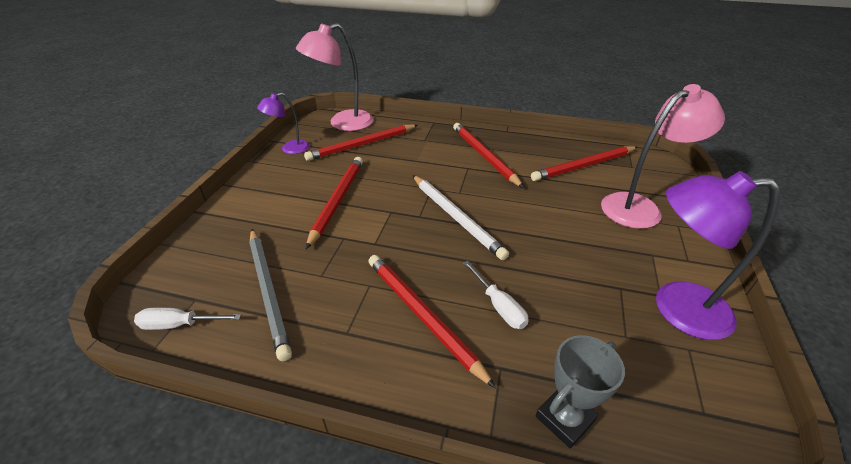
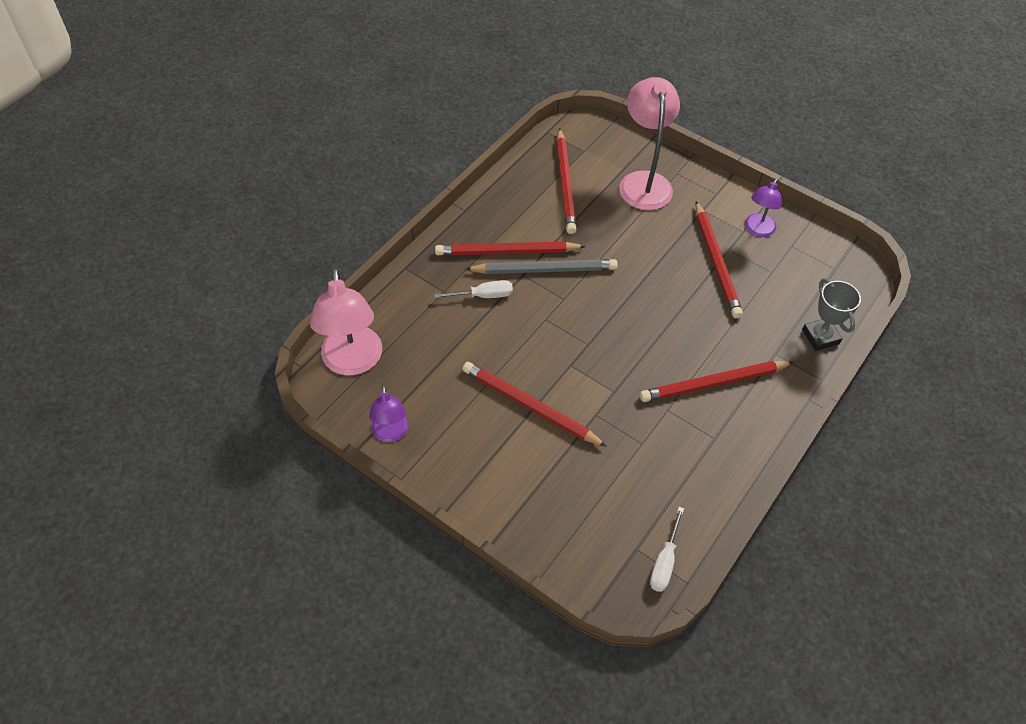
camera: 70 degrees left, 15 degrees up
grey pencil [249,229,292,361] -> grey pencil moved to [465,259,618,274]
red pencil [304,124,418,161] -> red pencil moved to [696,201,743,318]
white pencil [413,175,509,260] -> none
white screwdriver [463,261,529,329] -> white screwdriver moved to [434,280,513,298]
purple lamp [656,171,779,340] -> purple lamp [745,178,781,237], size x0.57

